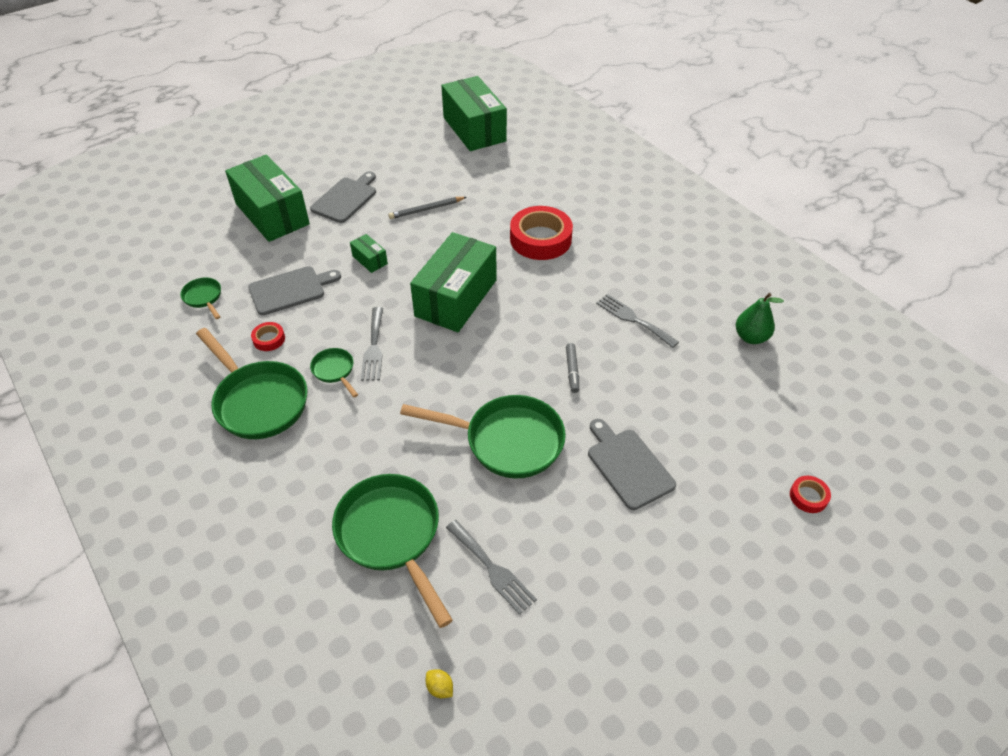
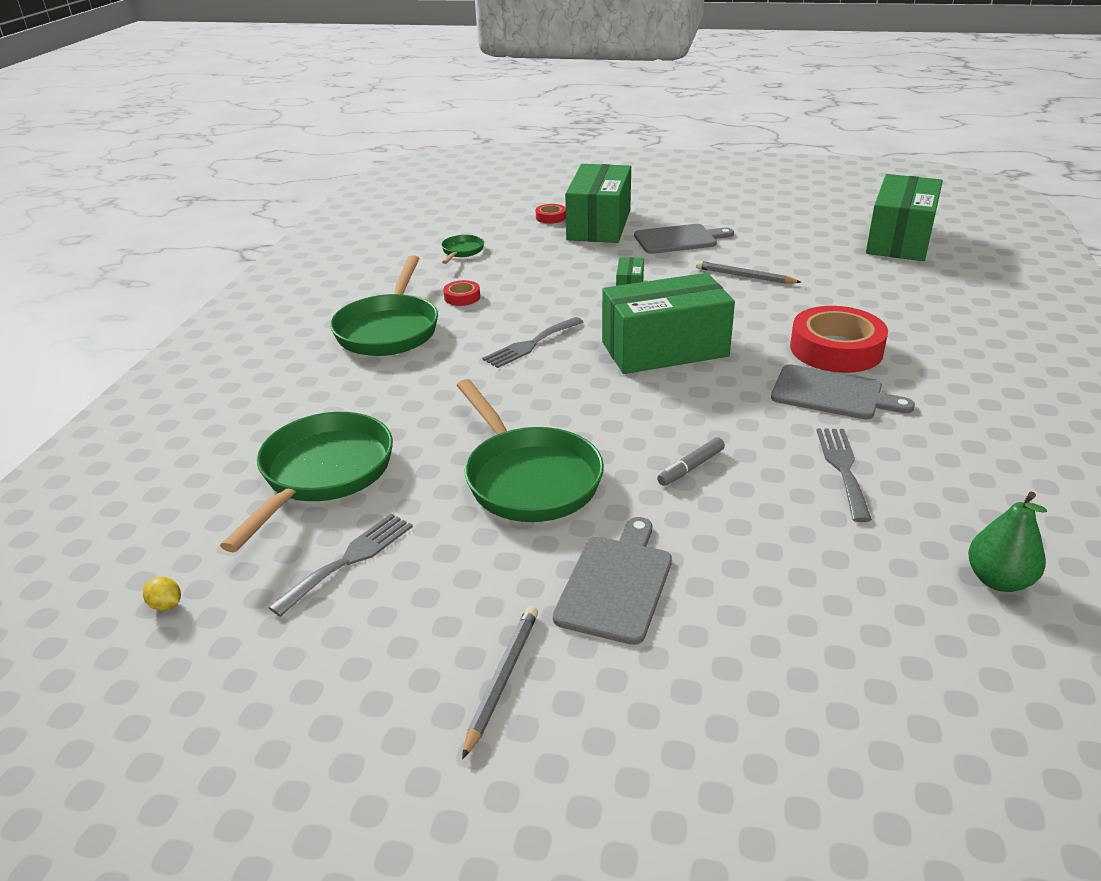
camera: 50 degrees right, 15 degrees down
grey cutting board [248,266,341,315] -> grey cutting board moved to [771,364,915,420]
green pan [310,348,358,397] -> none
yellow lemon [426,669,453,698] -> yellow lemon turned 60 degrees counterclockwise [143,577,181,611]
grey fork [446,520,537,615] -> grey fork turned 150 degrees counterclockwise [268,513,413,617]
red tape [790,476,831,513] -> red tape moved to [536,204,566,224]
none -> grey pencil [462,606,538,759]

